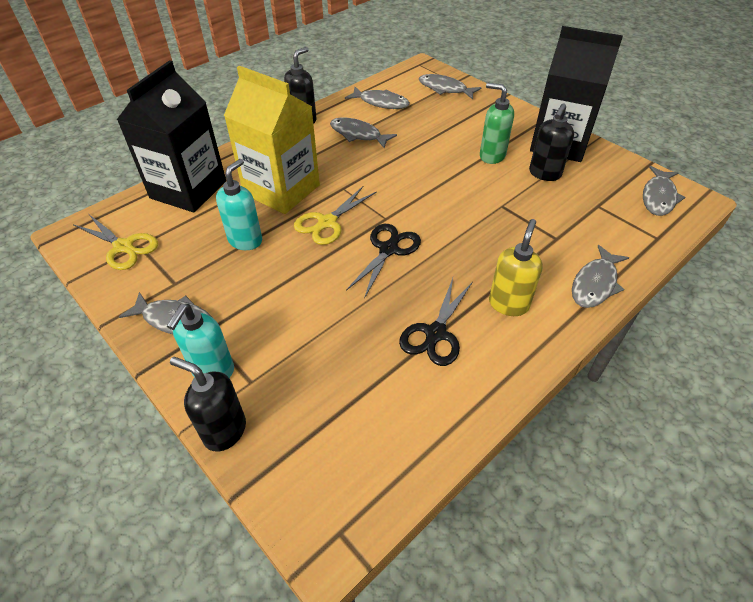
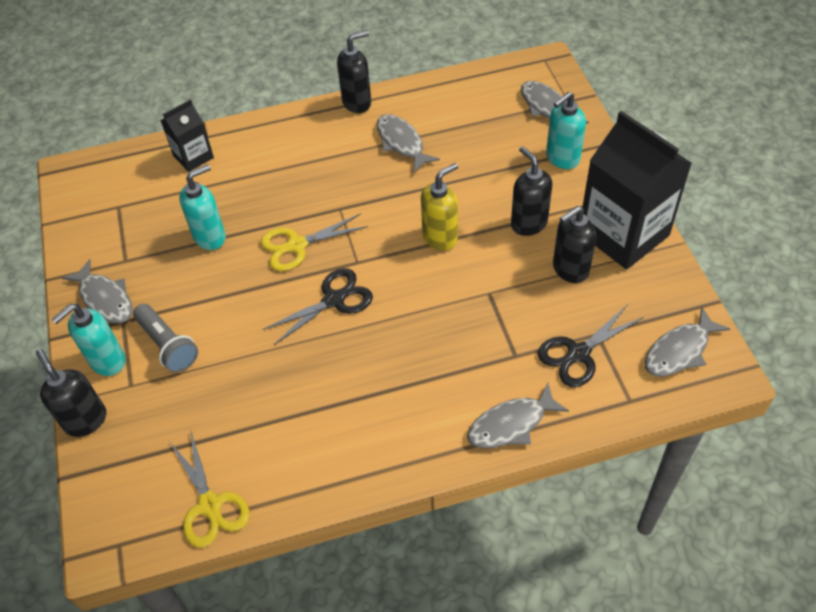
camera: 30 degrees right, 5 degrees up
yellow scissors [74,214,158,270] -> yellow scissors moved to [169,432,250,548]
black carton [117,60,226,213] -> black carton [161,100,214,172], size x0.51
yellow carton [224,66,320,214] -> none
grey fish [345,87,410,109] -> none
black scissors [399,278,473,366] -> black scissors moved to [538,304,644,387]
green soap dispenser [480,83,514,164] -> black soap dispenser [511,146,552,236]
yellow soap dispenser [489,219,543,316] -> yellow soap dispenser moved to [421,163,458,251]
none -> grey flashlight [133,304,198,373]
none -> turquoise soap dispenser [546,91,586,169]

